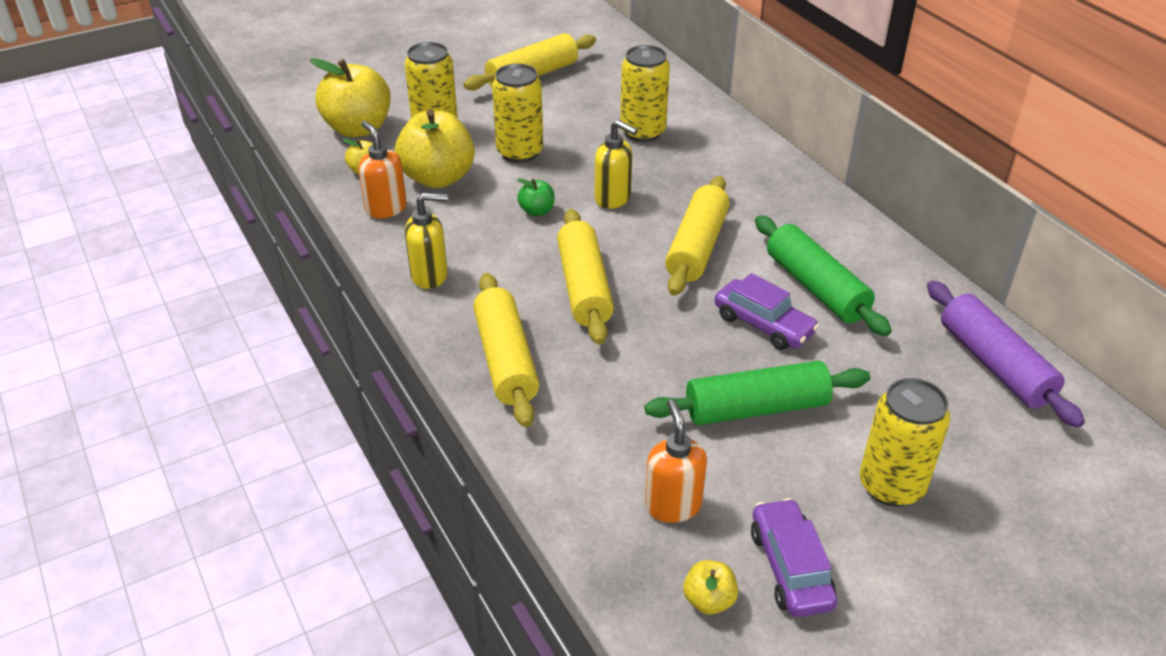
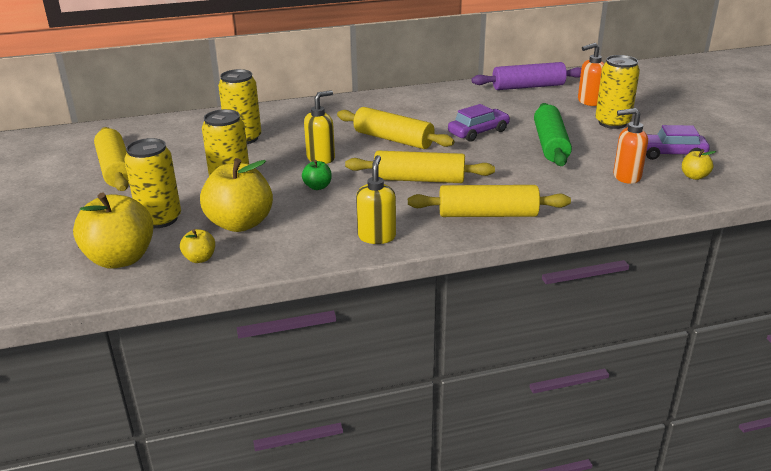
camera: 75 degrees left, 10 degrees down
orange soap dispenser [358,121,407,219] -> orange soap dispenser moved to [578,43,604,106]
green rolling pin [755,215,892,336] -> none

